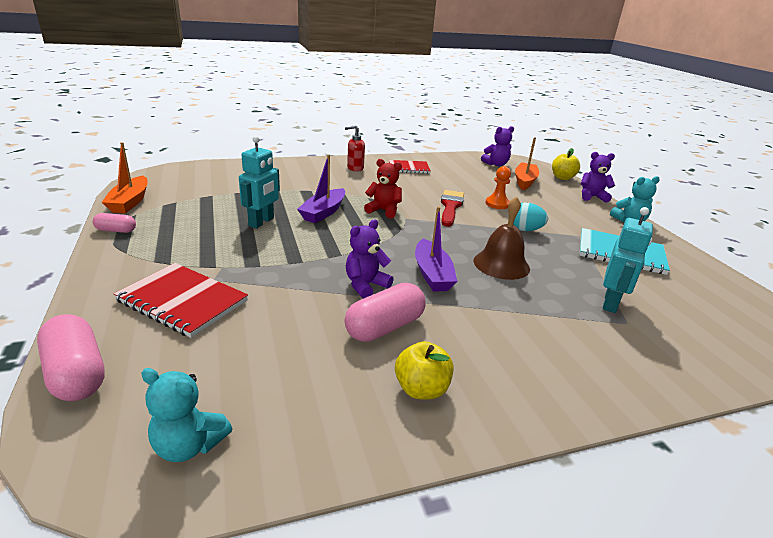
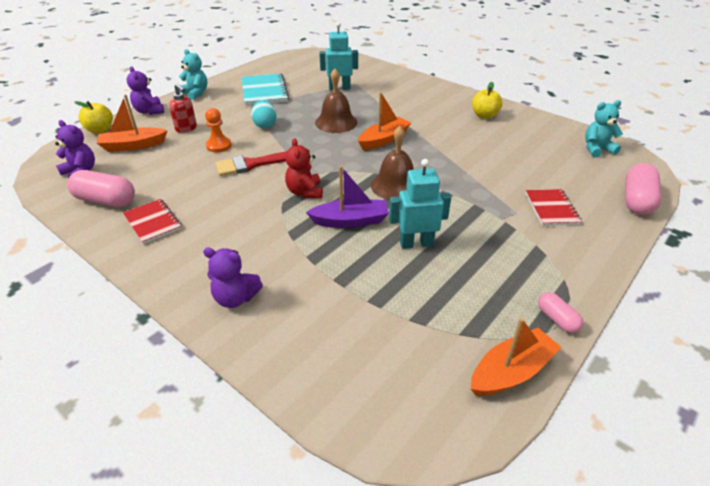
camera: 120 degrees left, 10 degrees up
red notebook [114,263,248,338] -> red notebook [526,189,582,226], size x0.65
turquoise teddy bear [141,368,232,462] -> turquoise teddy bear turned 90 degrees counterclockwise [585,100,623,158]
pink capsule [344,283,425,342] -> pink capsule moved to [67,170,135,207]
red soap dispenser [345,125,365,172] -> red soap dispenser moved to [169,84,197,133]
purple teddy bear [346,219,394,298] -> purple teddy bear moved to [203,248,263,308]
purple boat [415,206,457,292] -> orange boat [358,92,411,150]
none -> brown bell [371,126,414,200]

